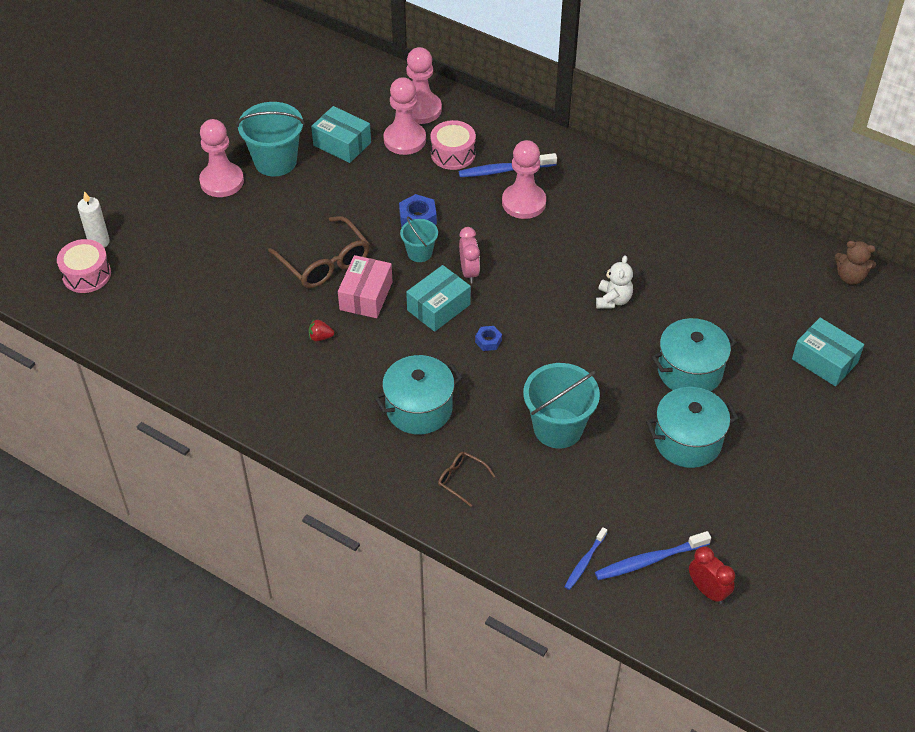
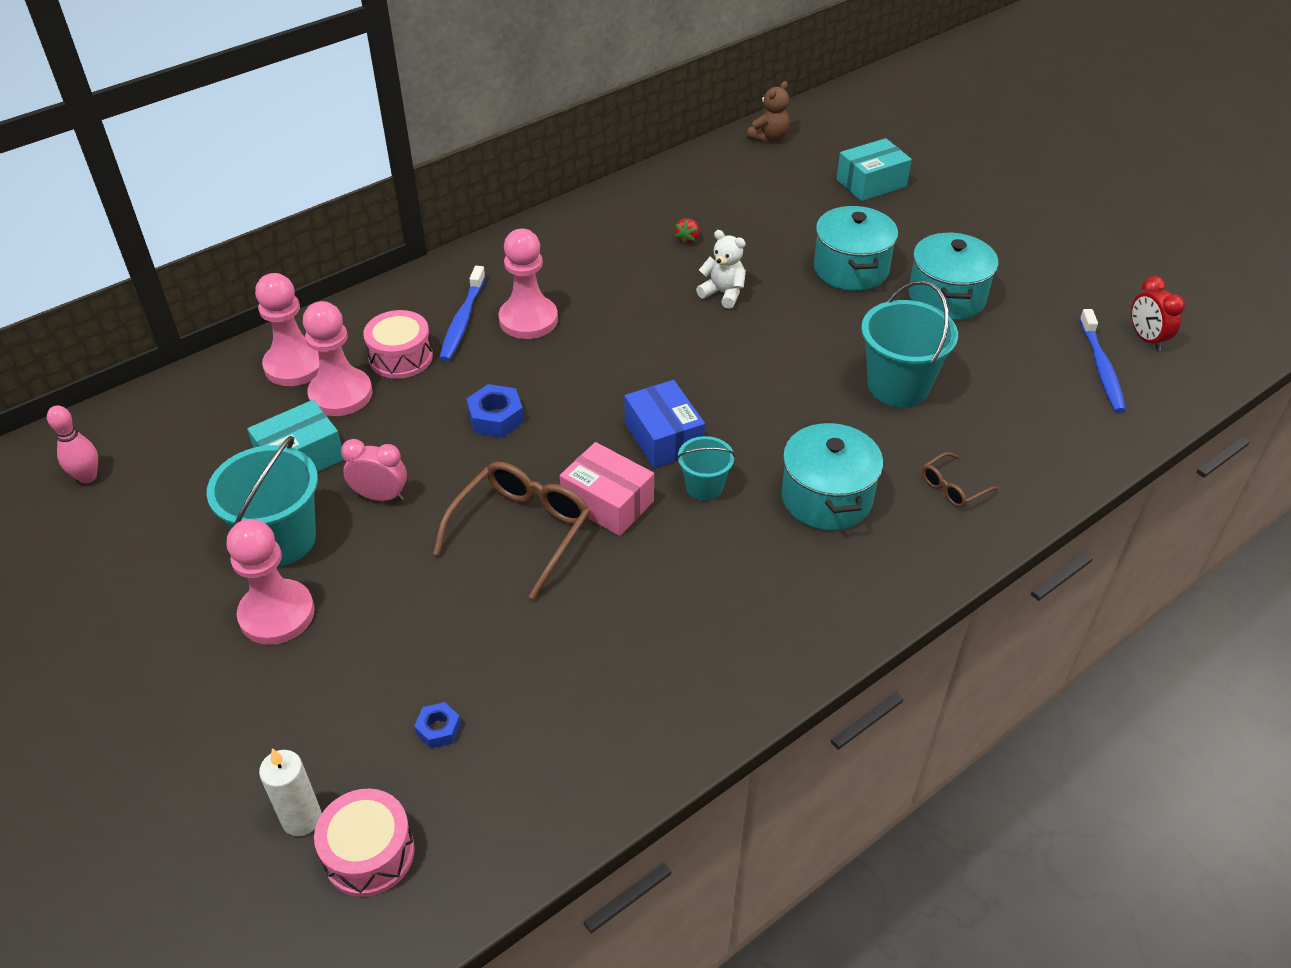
camera: 70 degrees left, 5 degrees down
brown glasses [268,216,370,288] -> brown glasses turned 45 degrees counterclockwise [433,462,590,599]
red strawberry [309,320,334,341] -> red strawberry moved to [675,218,699,244]
turquoise bucket [400,217,438,262] -> turquoise bucket moved to [677,436,735,501]
turquoise box [406,265,471,332] -> blue box [624,380,705,468]
pink clock [459,227,480,283] -> pink clock moved to [341,439,407,501]
blue nut [475,326,502,351] -> blue nut moved to [414,702,461,749]
blue toothbrush [565,527,607,590] -> none
red clock [689,546,735,604] -> red clock turned 90 degrees counterclockwise [1131,276,1185,351]
none -> pink bowling pin [47,405,98,483]

